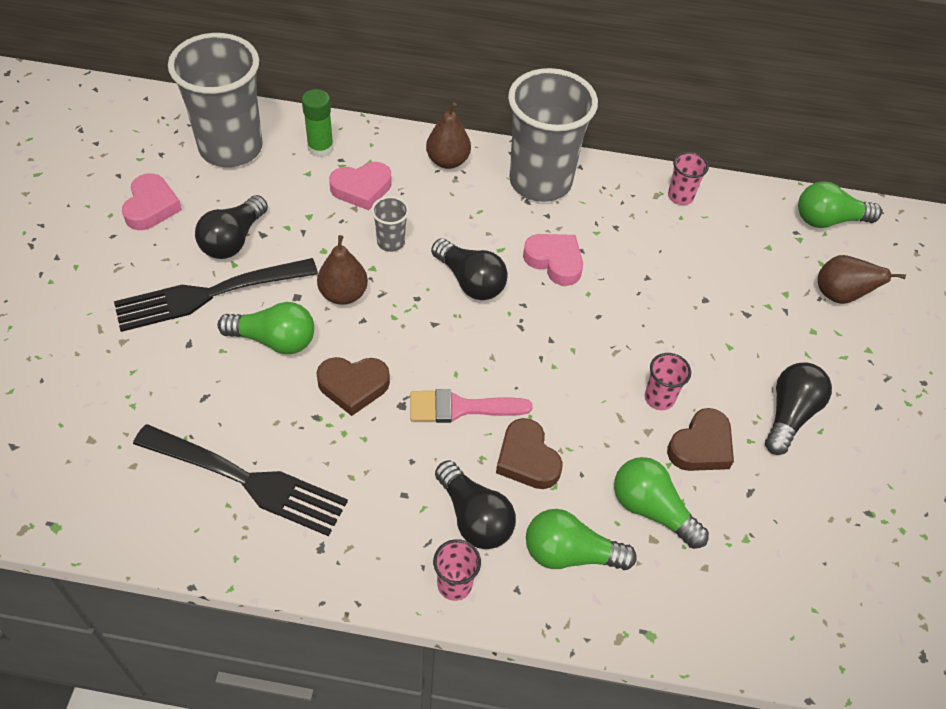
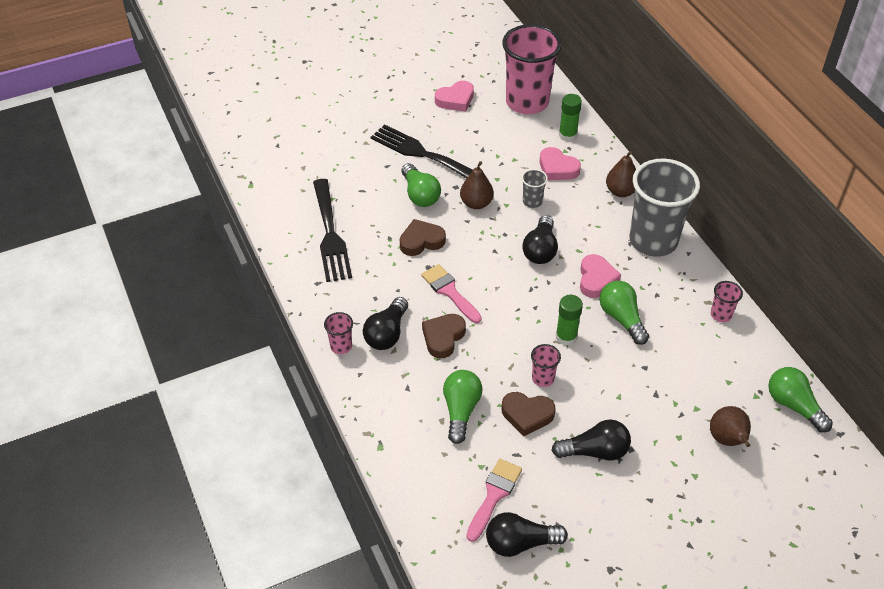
camera: 60 degrees right, 5 degrees down
grey cup [168,33,263,167] -> pink cup [502,24,562,115]
black light bulb [195,195,268,259] -> black light bulb moved to [486,512,568,557]
brown heart [316,357,390,416] -> brown heart turned 105 degrees clockwise [400,219,446,256]
green light bulb [526,509,637,570] -> green light bulb moved to [599,281,649,345]
none -> pink brush [466,459,522,542]
none -> green glue stick [556,295,583,346]

